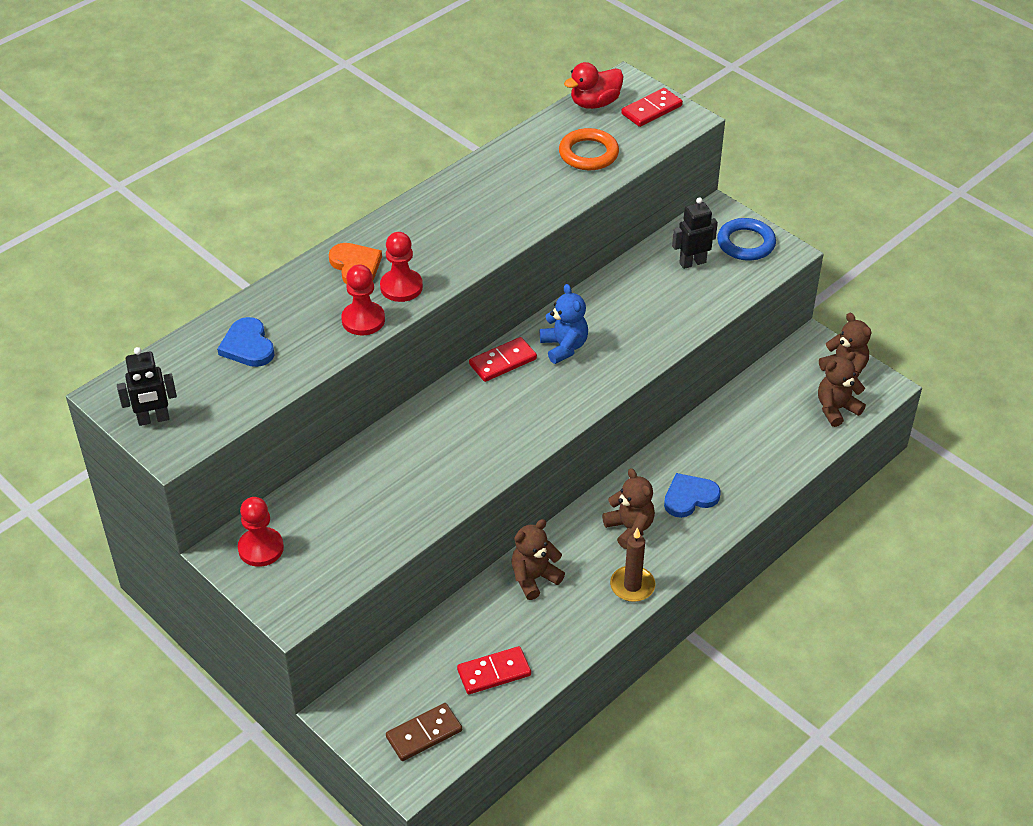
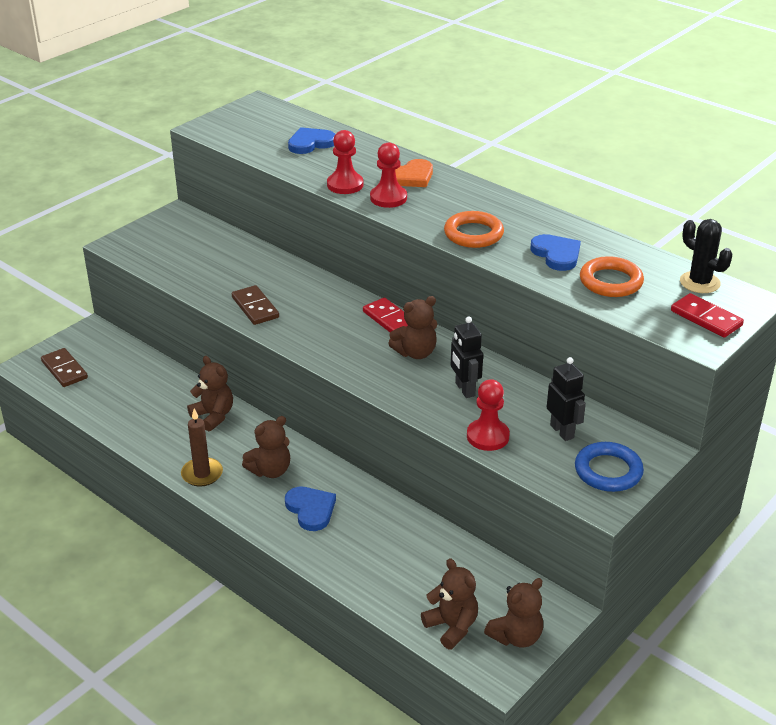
camera: 85 degrees right, 10 degrees down
black robot [117,347,177,426] -> black robot moved to [451,316,483,398]
red pawn [238,497,284,567] -> red pawn moved to [467,379,510,451]
red domino [457,646,531,694] -> none
blue teddy bear [540,284,588,364] -> brown teddy bear [388,296,437,359]
red duck [564,62,624,109] -> black cactus [680,219,732,293]
none -> brown domino [232,285,279,325]
none -> orange ring [444,211,504,248]
none -> blue heart [530,234,581,271]

